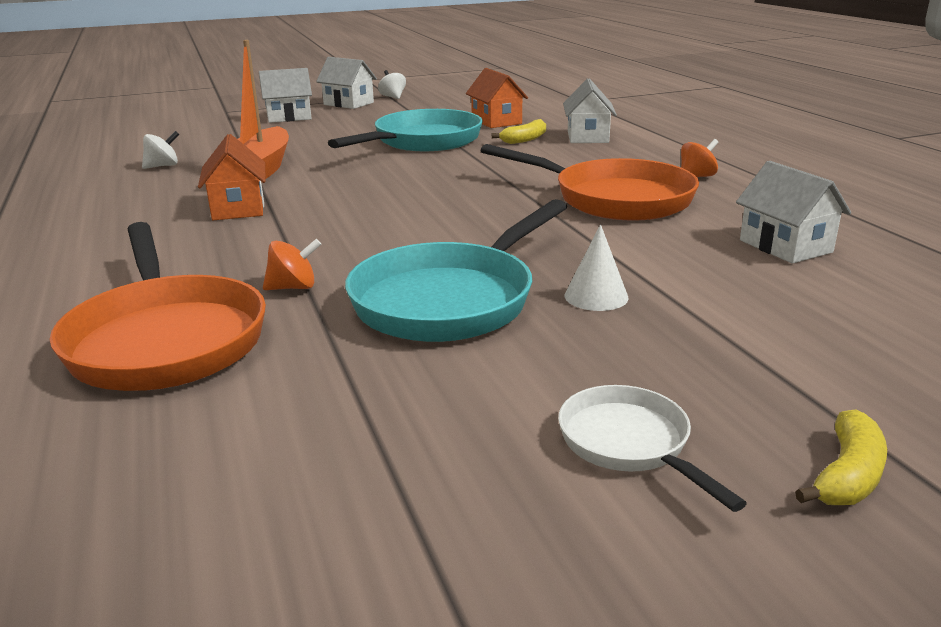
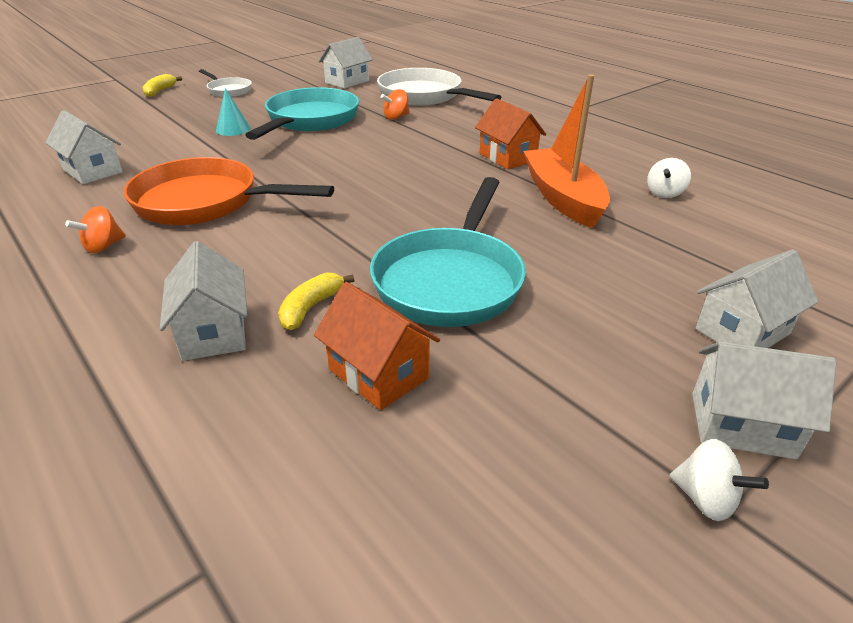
camera: 160 degrees right, 10 degrees up
orange pan [50,222,266,391] -> white pan [377,68,501,105]
white cone [564,224,629,311] -> turquoise cone [216,88,251,136]
none -> white house [319,37,373,89]

